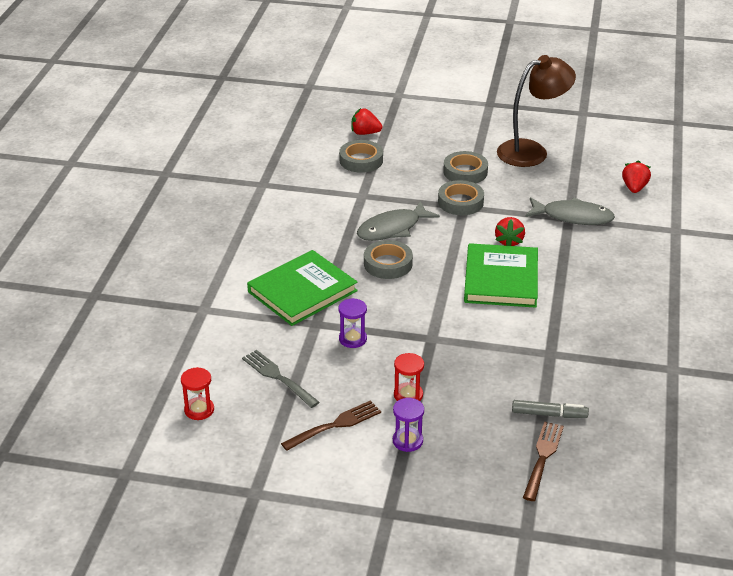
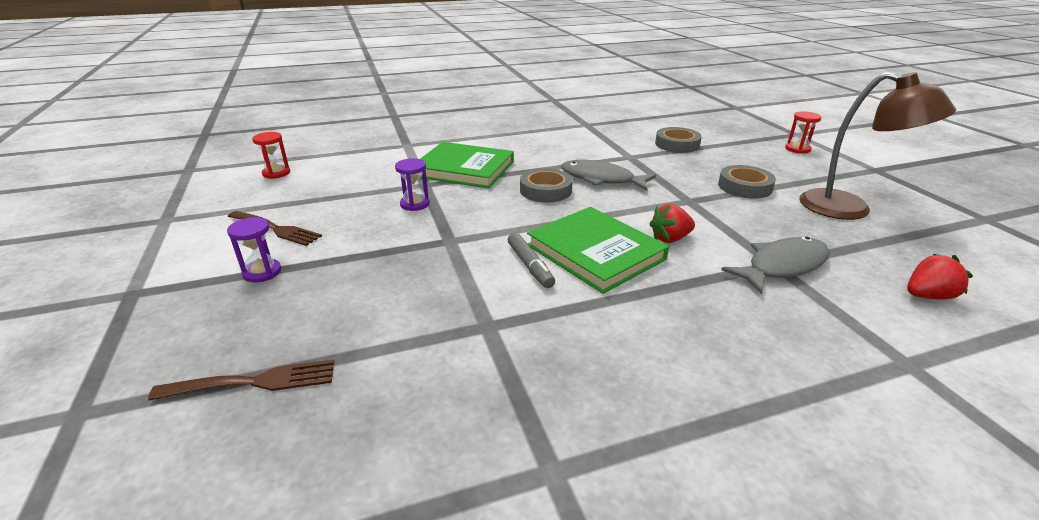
camera: 60 degrees right, 5 degrees down
grey fork [242,350,320,408] -> none
red strawberry [351,109,382,135] -> none
red hourglass [394,353,424,401] -> red hourglass moved to [785,111,821,154]
grey tape [438,180,484,215] -> none
green book [464,243,538,308] -> green book turned 75 degrees clockwise [527,207,669,294]
grey marker [512,400,589,418] -> grey marker moved to [508,233,555,288]
grey fish [525,197,615,225] -> grey fish turned 105 degrees counterclockwise [721,237,830,294]

